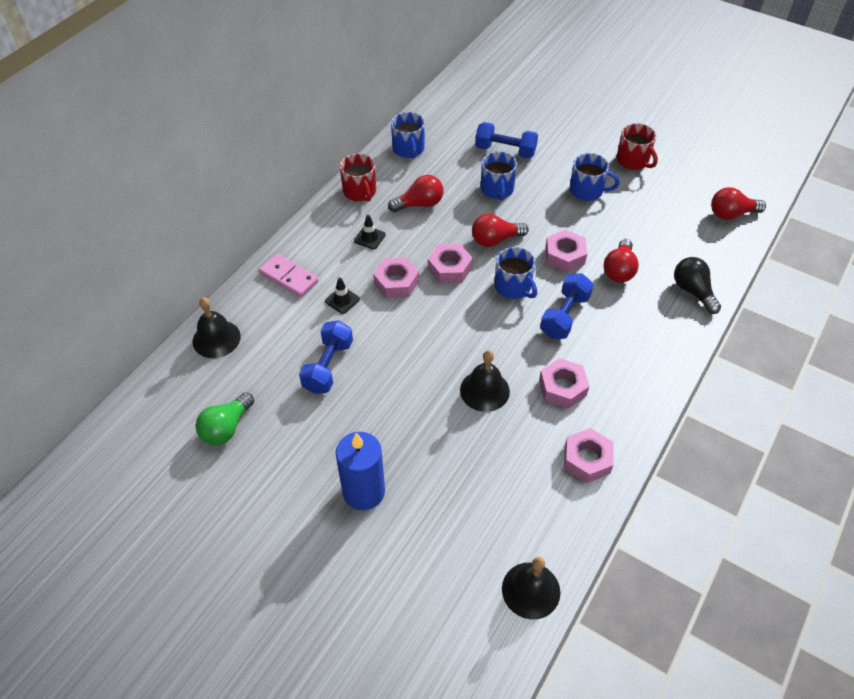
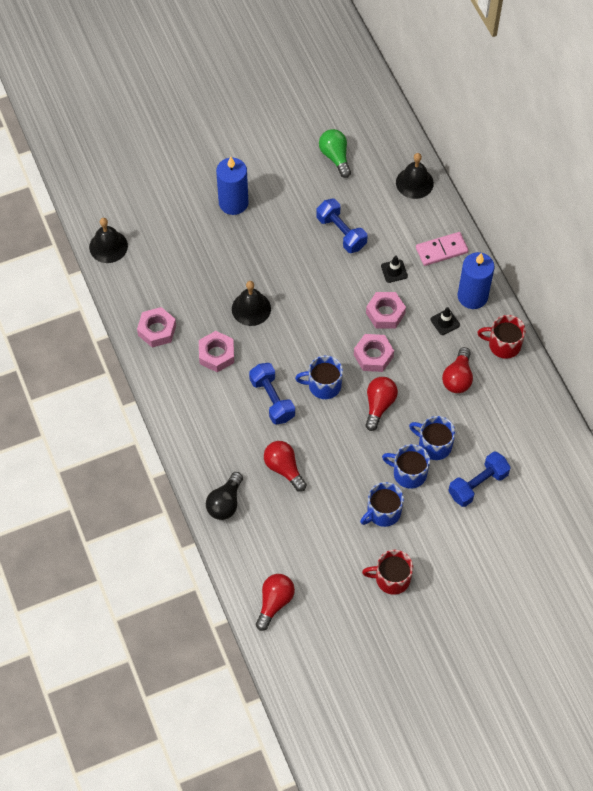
camera: 125 degrees right, 10 degrees up
blue mug [391,112,425,159] -> blue mug moved to [382,444,430,489]
pink nut [545,230,587,272] -> none
black light bulb [674,257,721,314] -> black light bulb turned 105 degrees clockwise [206,472,243,520]
none -> blue candle [458,252,495,309]

